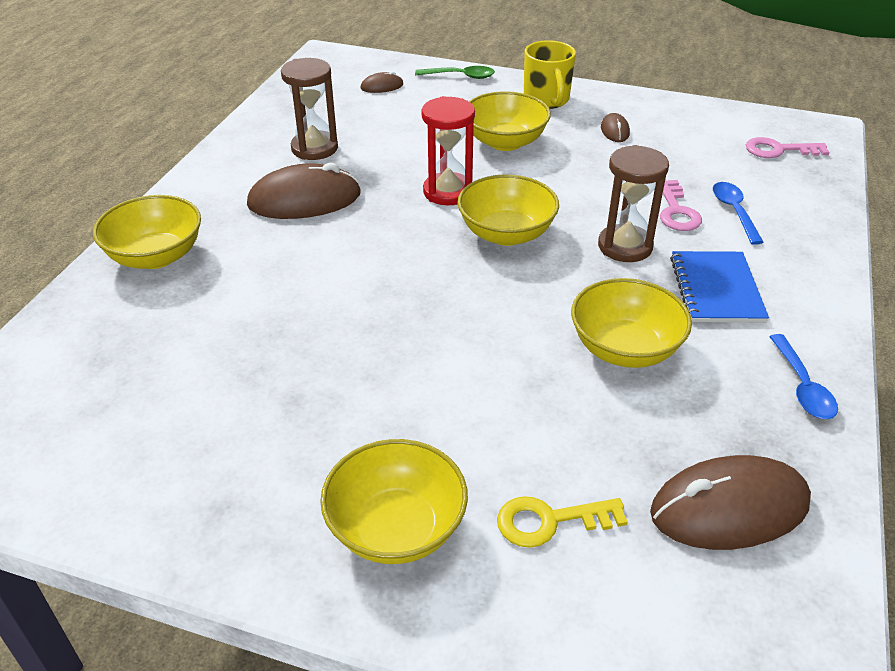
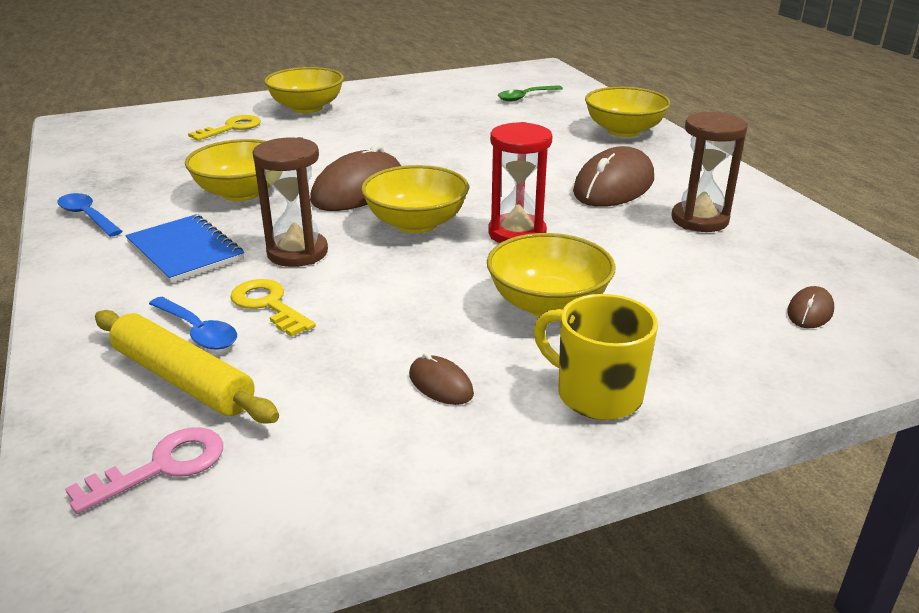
camera: 140 degrees right, 10 degrees down
green spoon [415,66,495,79] -> green spoon moved to [498,85,563,101]
brown mouse [650,455,811,550] -> brown mouse moved to [310,144,401,211]
pink key [660,180,702,231] -> yellow key [230,279,316,337]
none -> yellow rolling pin [95,310,279,424]

